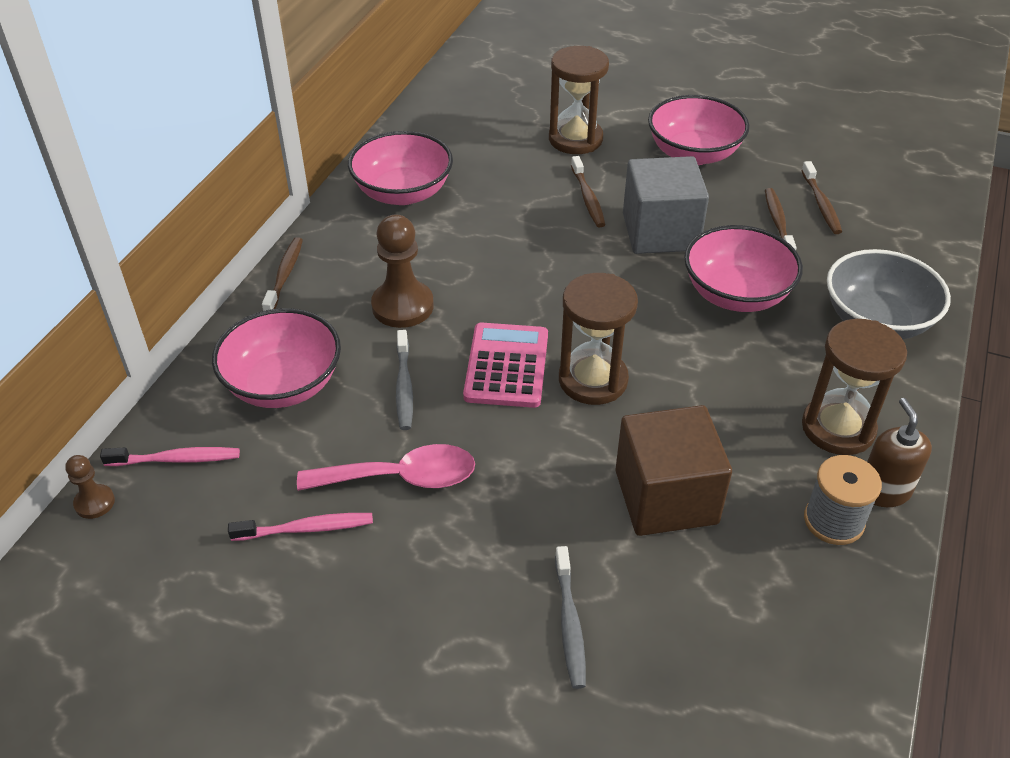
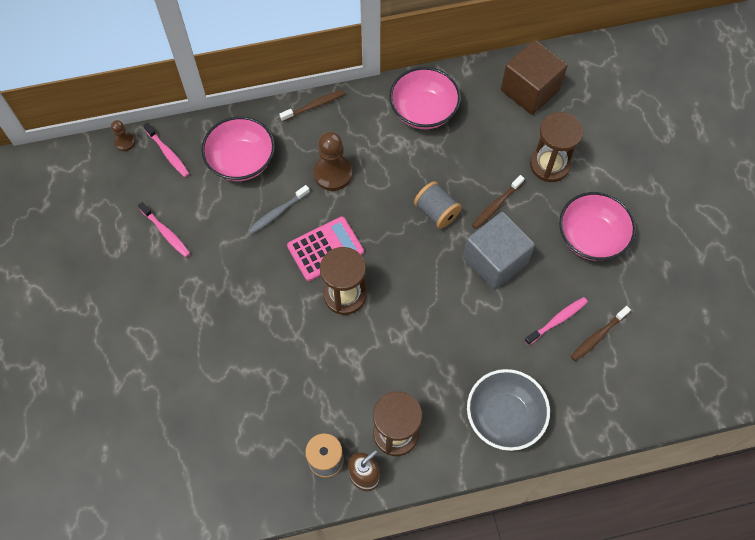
camera: 55 degrees right, 20 degrees up
pink spoon [297,444,475,491] -> none
grey toothbrush [555,546,586,689] -> none
brown cube [615,405,732,536] -> brown cube moved to [501,40,568,115]
pink bowl [684,225,803,312] -> none
brown toothbrush [765,188,797,250] -> pink toothbrush [525,297,588,345]
none -> grey spool [414,181,462,229]

